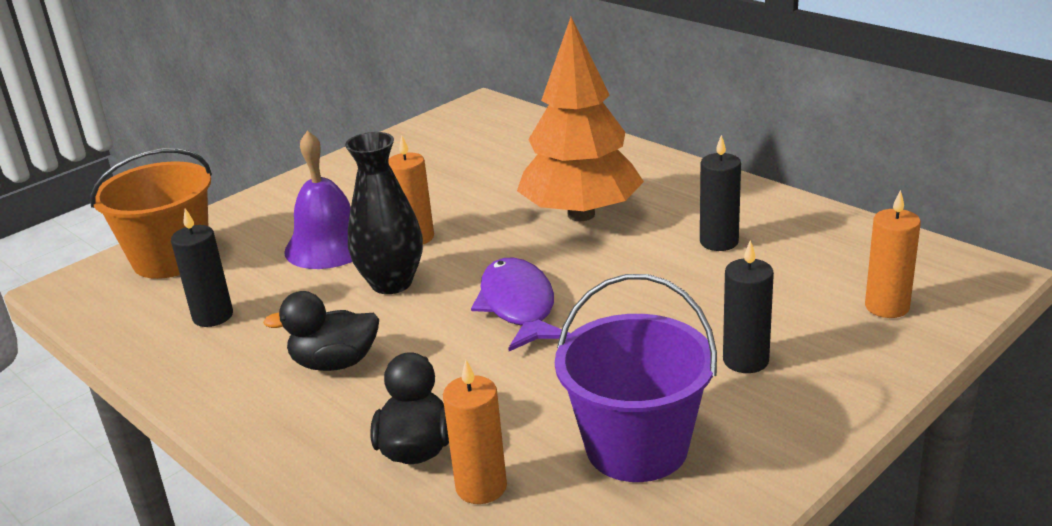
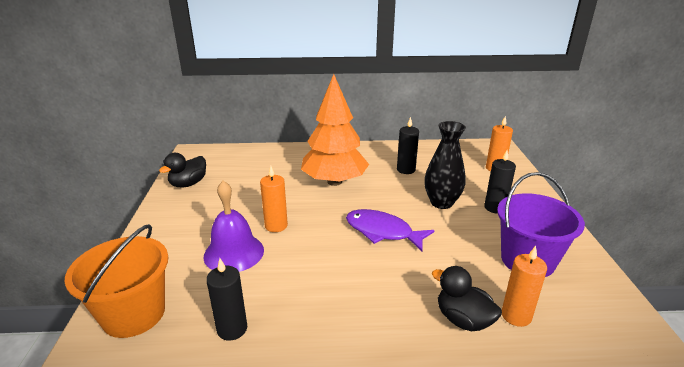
camera: 50 degrees left, 0 degrees up
black duck [263,291,379,371] -> black duck moved to [159,153,206,187]
black vase [345,132,423,294] -> black vase moved to [424,121,466,209]

